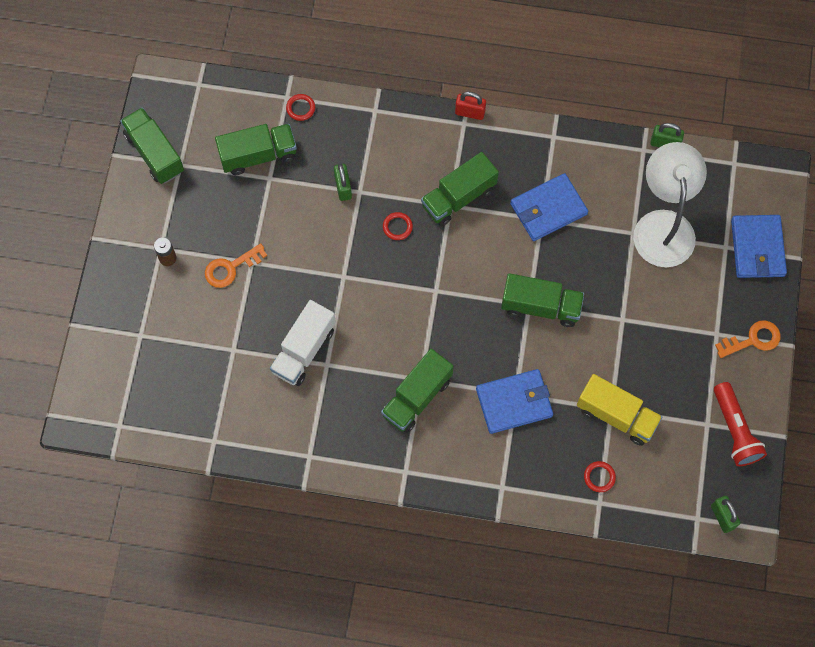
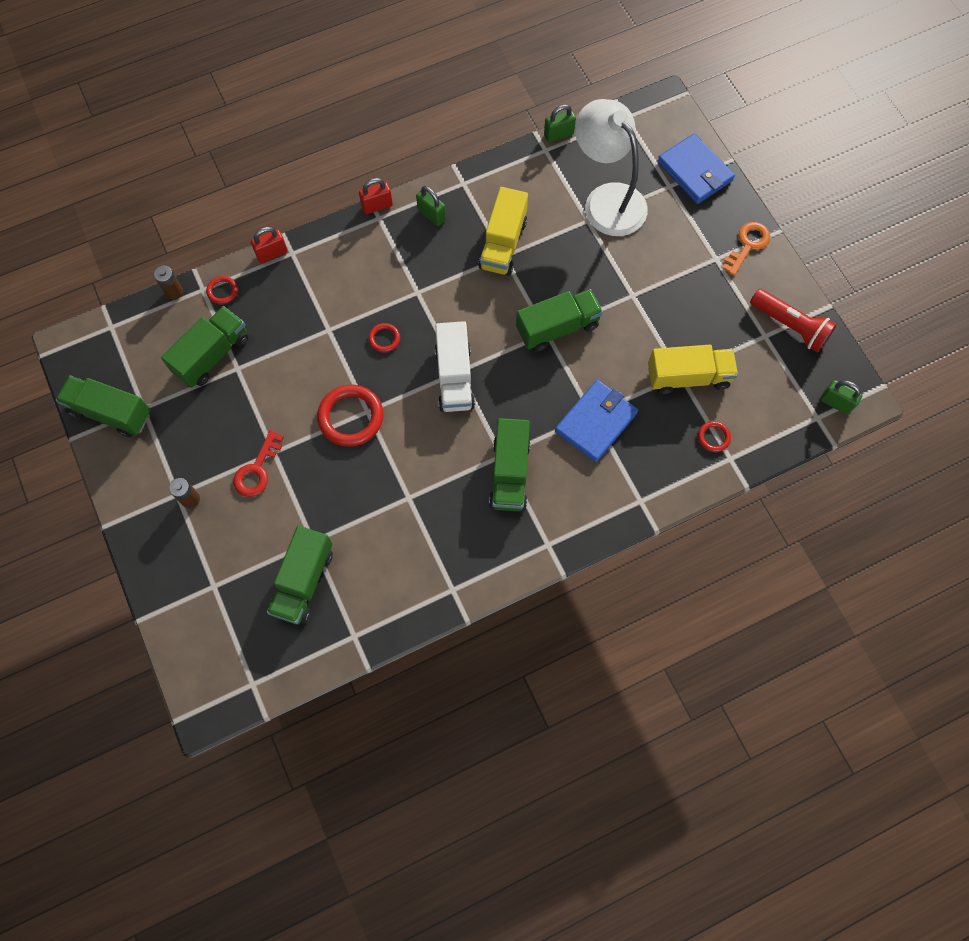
camera: 35 degrees left, 0 degrees up
orange key [205,243,267,288] -> red key [233,430,284,497]
white truck [270,300,336,386] -> white truck moved to [435,321,475,412]
green padlock [334,163,352,201] -> green padlock moved to [416,186,446,226]
green truck [421,152,499,226] -> green truck moved to [267,526,333,625]
blue wallet [510,173,588,241] -> yellow truck [478,187,528,276]
none -> brown battery [154,266,183,300]
none -> red padlock [251,227,287,263]
none -> red ring [317,384,383,447]

